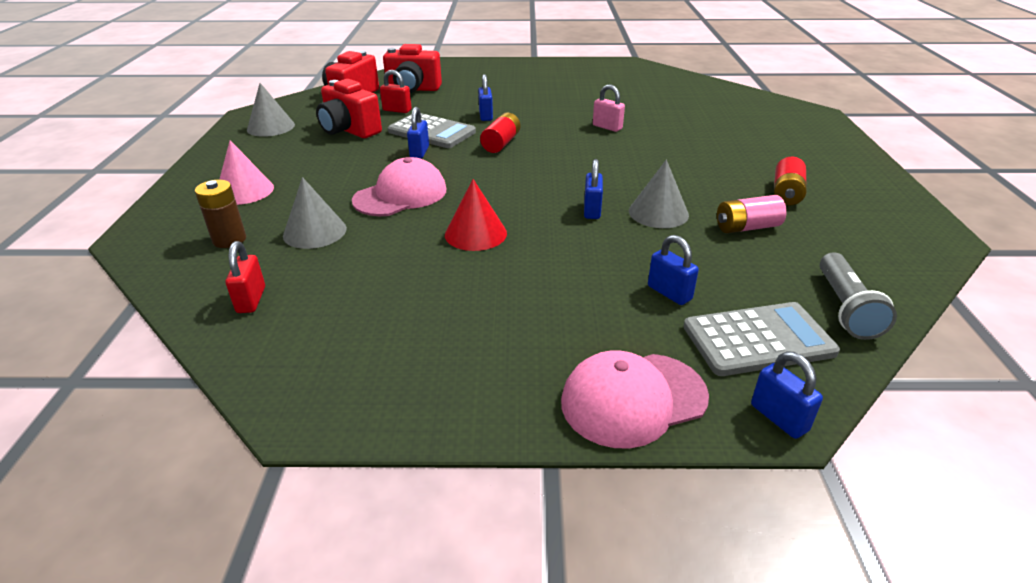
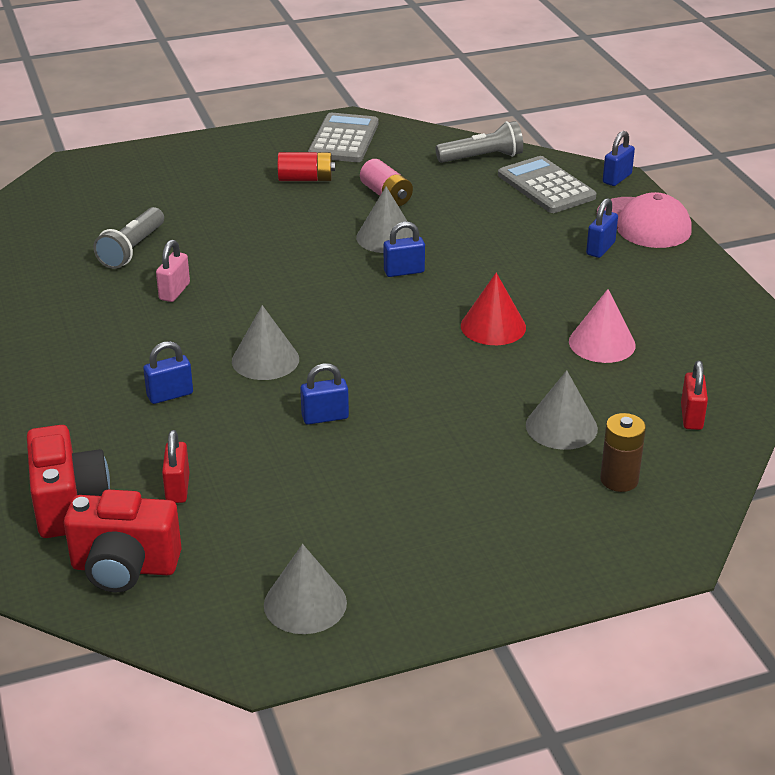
camera: 110 degrees left, 0 degrees up
pink cone [219,140,274,205] -> pink cone moved to [569,289,636,363]
red padlock [225,241,265,313] -> red padlock turned 60 degrees counterclockwise [681,361,708,430]
red camera [316,79,382,138] -> none
pink cap [352,157,446,216] -> none
grey calculator [388,113,476,148] -> grey calculator moved to [308,113,379,162]
red battery [480,112,520,153] -> grey cone [232,305,299,380]
blue padlock [648,235,699,305] -> blue padlock moved to [586,198,618,258]
none -> grey flashlight [93,207,164,269]

